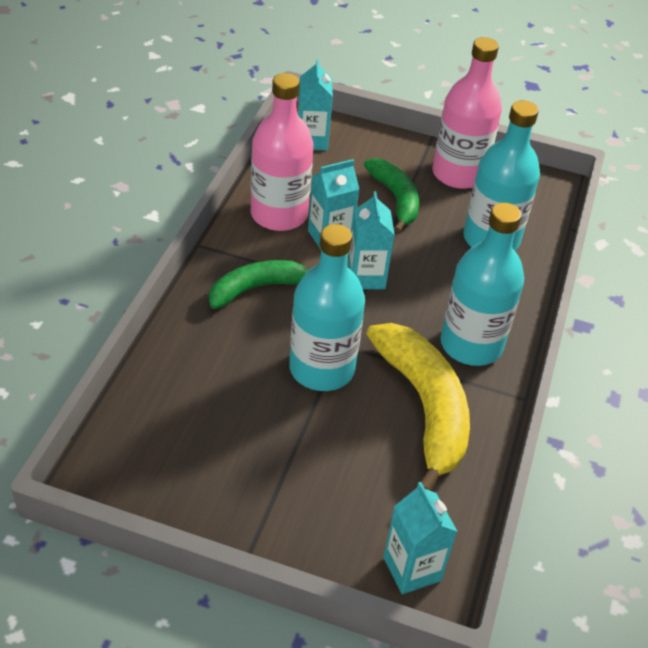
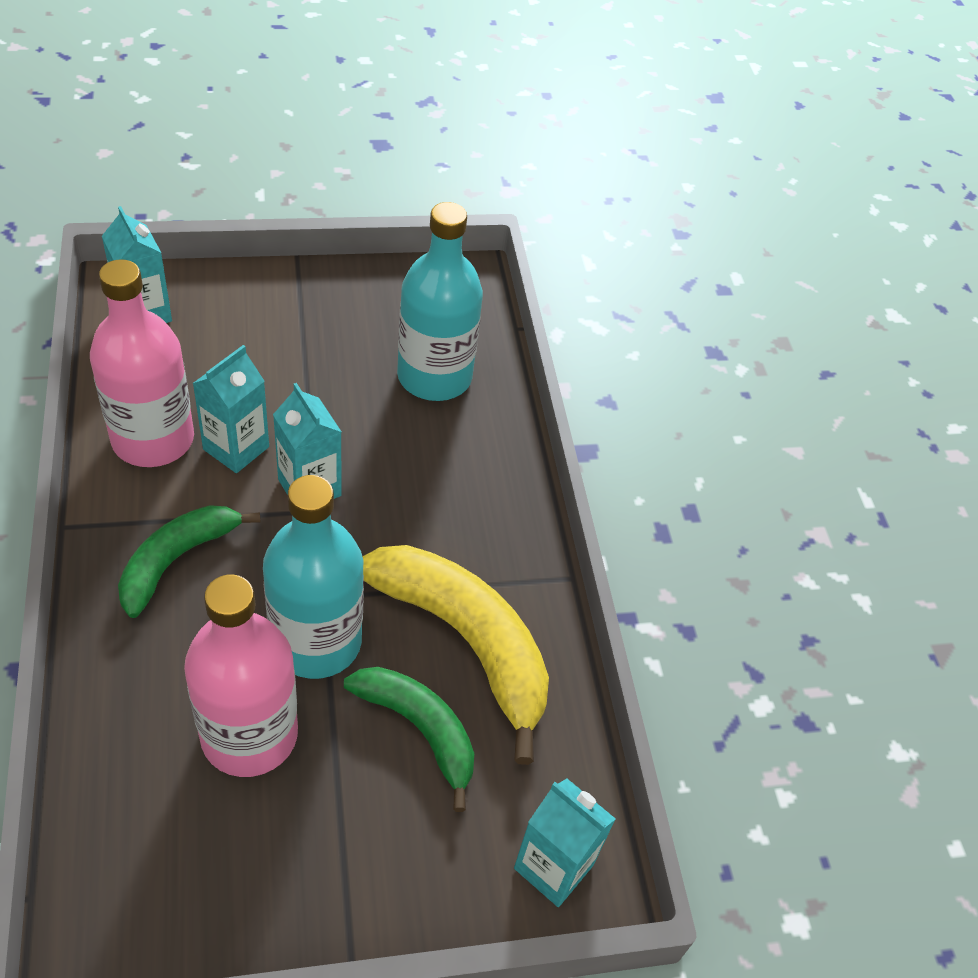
camera: 30 degrees left, 5 degrees up
green banana [364,158,419,233] -> green banana moved to [344,667,474,812]
pink bottle [432,37,502,189] -> pink bottle moved to [184,575,298,777]
turquoise bottle [440,203,524,366] -> none

